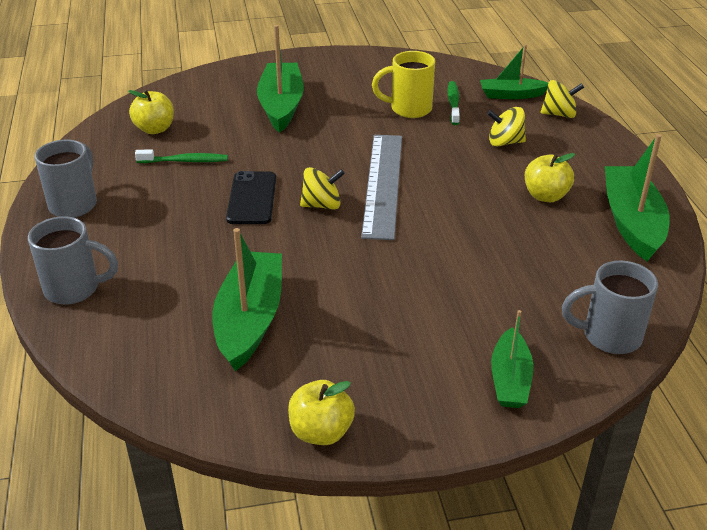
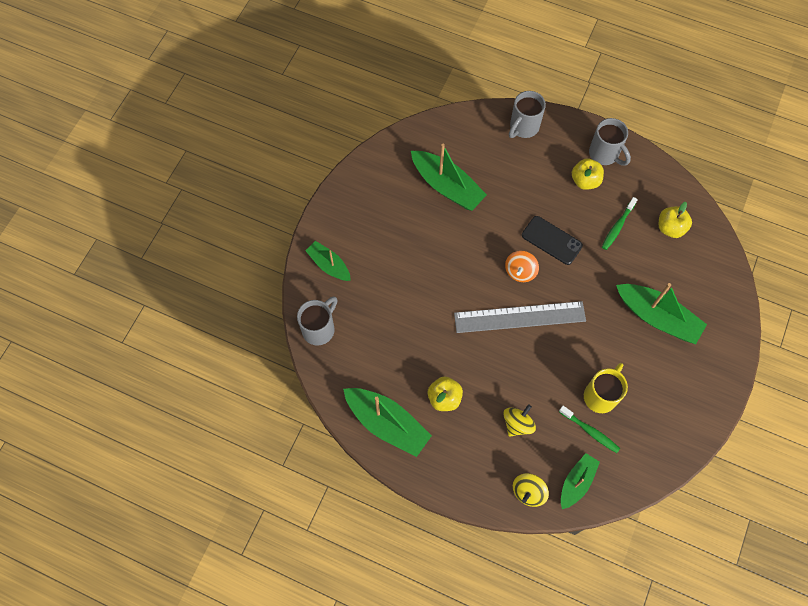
camera: 125 degrees right, 30 degrees up
yellow apple [288,380,355,445] -> yellow apple moved to [572,158,604,190]
yellow spinning top [300,167,345,210] -> orange spinning top [505,251,539,282]
grey ruler [361,135,402,240] -> grey ruler turned 45 degrees counterclockwise [454,301,586,333]

